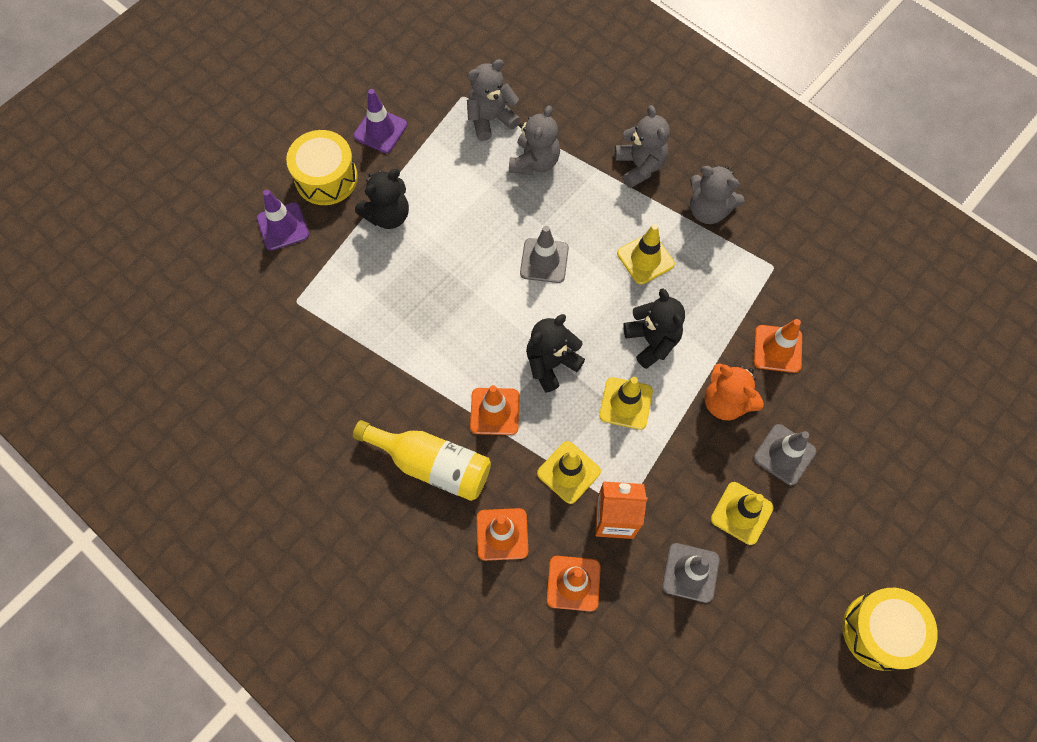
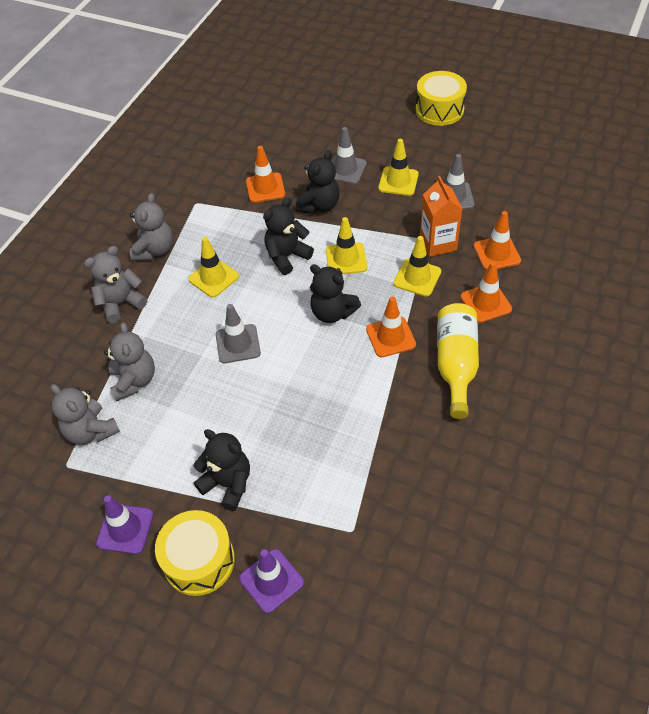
camera: 105 degrees left, 15 degrees down
grey teddy bear [509,105,560,175] -> grey teddy bear turned 75 degrees clockwise [104,322,155,401]
orange teddy bear [705,364,764,421] -> black teddy bear [295,150,340,214]

